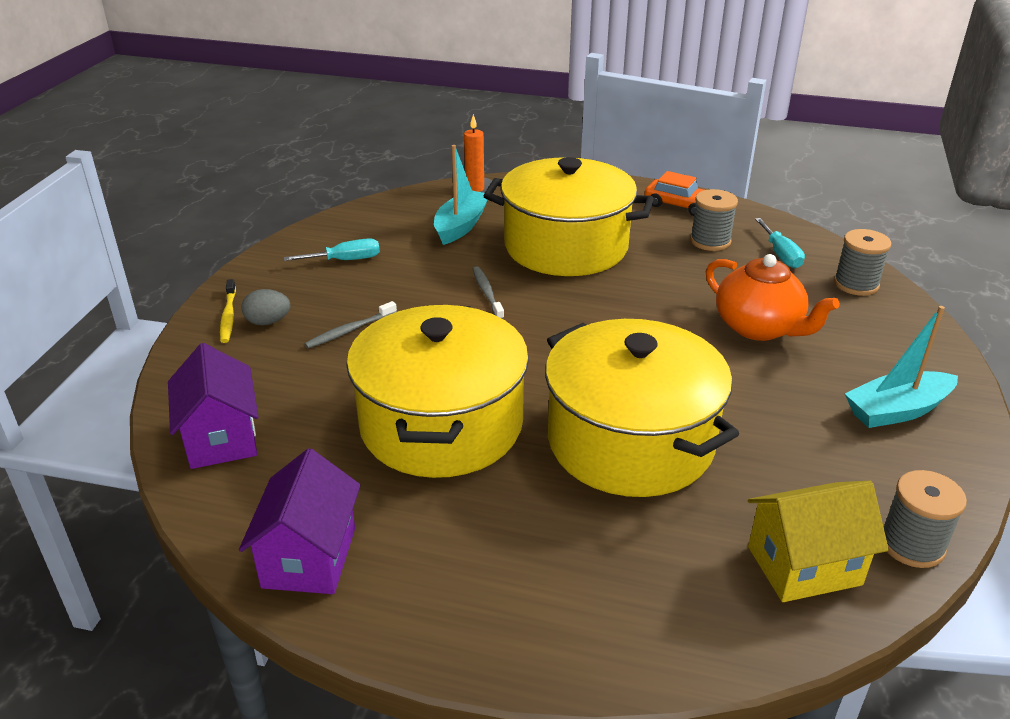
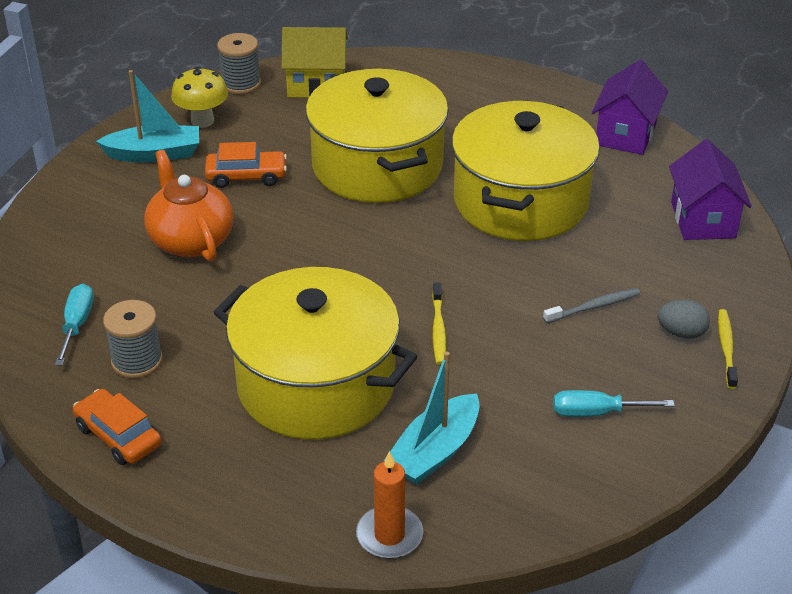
camera: 165 degrees left, 5 degrees up
grey toothbrush [473,266,504,319] -> yellow toothbrush [432,283,446,365]
grey spool [834,229,891,296] -> none
none -> yellow mushroom [171,67,228,128]
none -> orange car [205,142,287,188]

